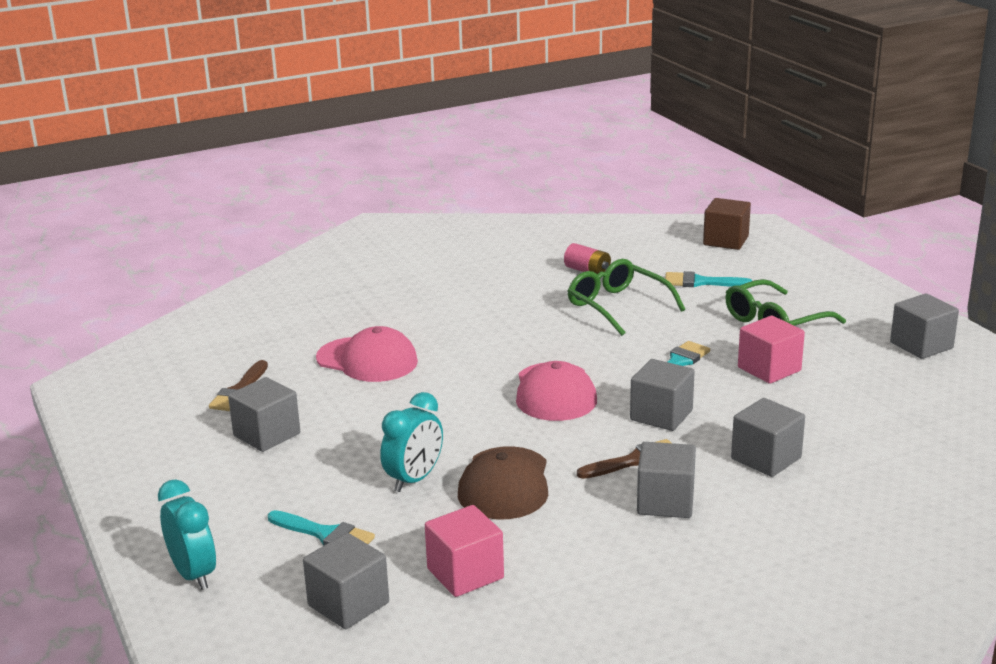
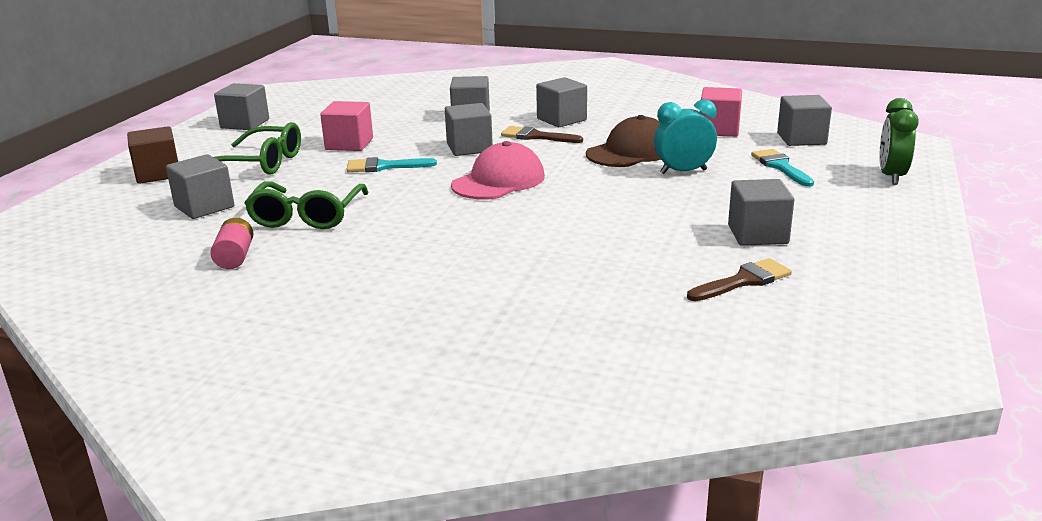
camera: 135 degrees left, 0 degrees up
turquoise clock [158,479,216,590] -> green clock [879,98,919,185]
pink cap [316,326,418,382] -> none
turquoise brush [665,271,752,287] -> grey cube [166,154,234,219]
brown cube [703,198,751,250] -> brown cube moved to [127,126,178,184]

